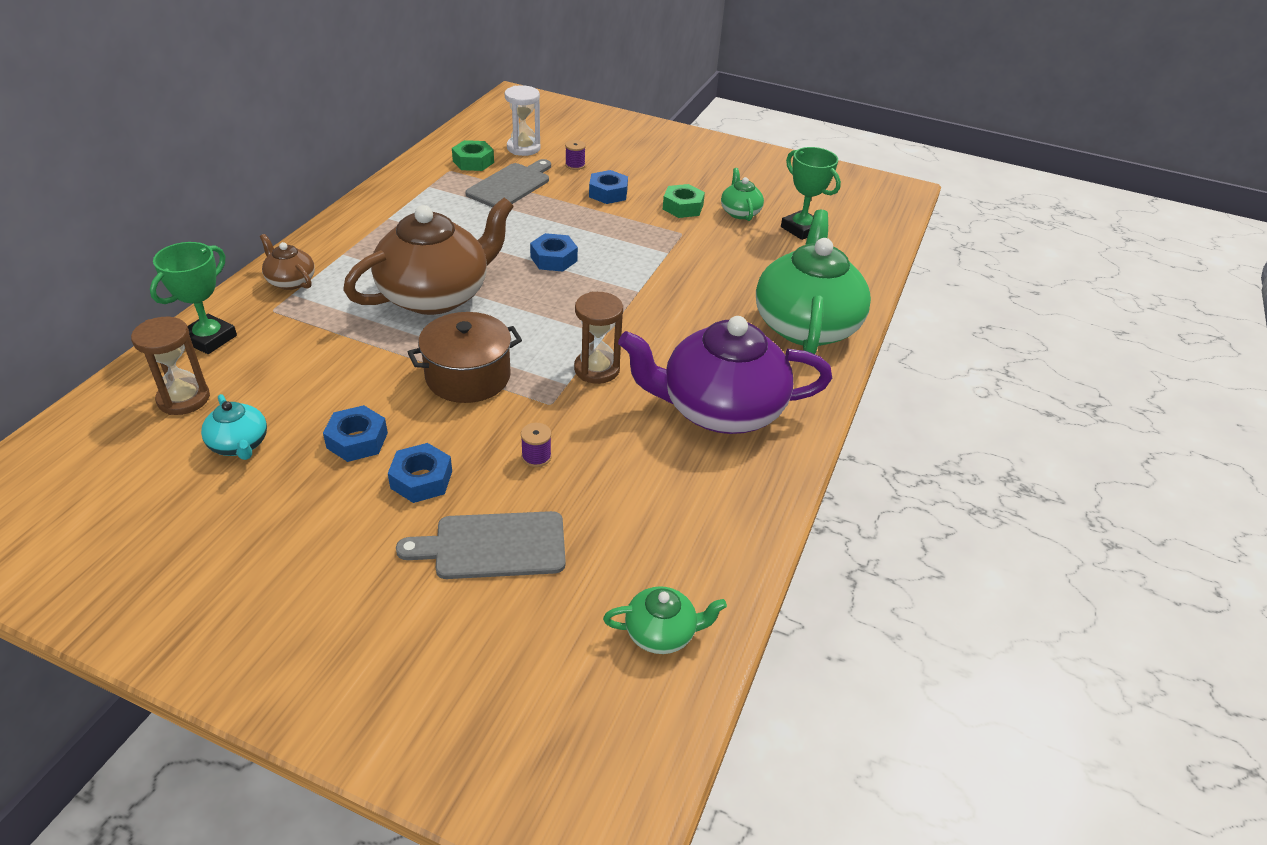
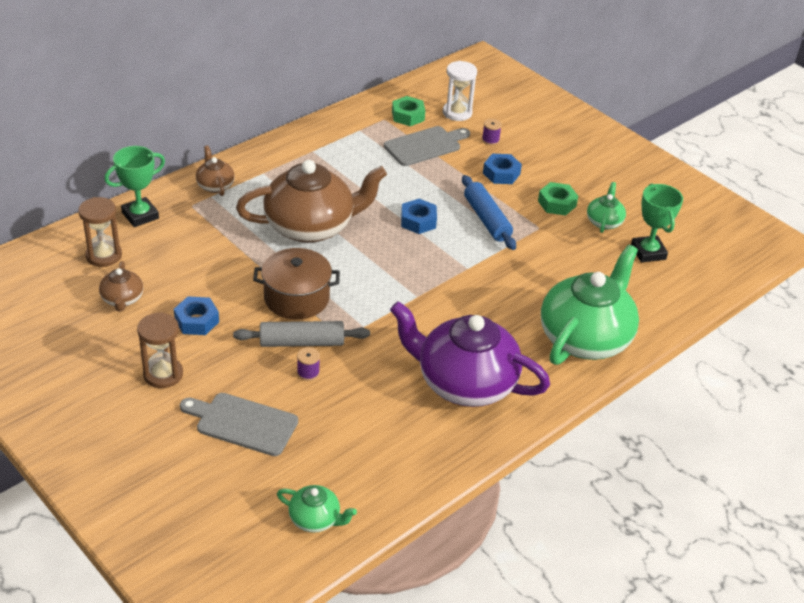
camera: 25 degrees right, 0 degrees up
turquoise teapot [201,394,267,460] -> brown teapot [99,261,143,311]
blue nut [388,443,452,503] -> none
brown hourglass [574,292,623,384] -> brown hourglass moved to [137,312,183,388]
none -> grey rolling pin [233,321,370,347]
none -> blue rolling pin [462,175,516,250]

